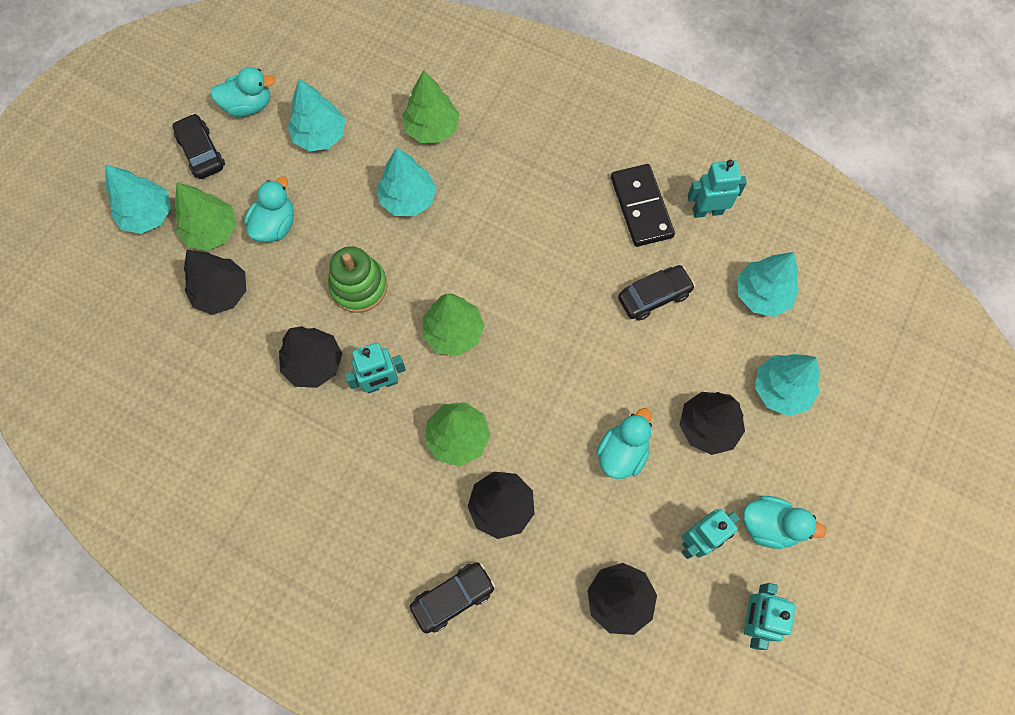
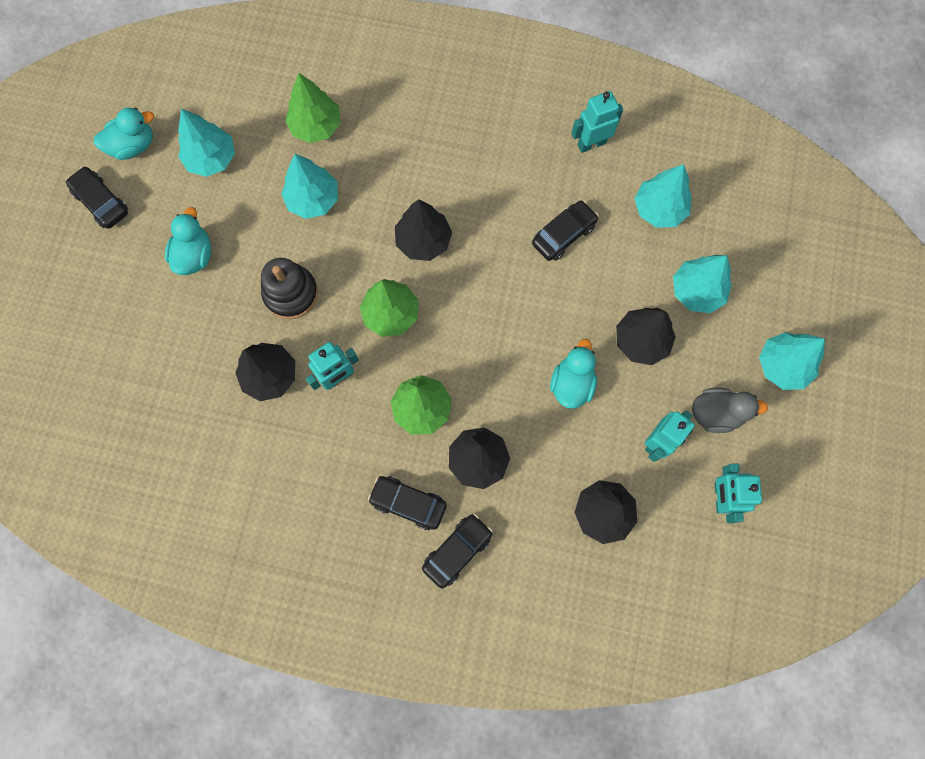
camera: 15 degrees left, 5 degrees up
turquoise tree [105,164,171,234] -> turquoise tree moved to [759,332,825,390]
green tree [175,182,237,251] -> none
black tree [184,250,246,315] -> black tree moved to [395,200,452,261]
green stacking toy [328,246,387,313] -> black stacking toy [261,258,318,319]
black domino [611,164,675,247] -> none
turquoise duck [743,496,826,549] -> grey duck [692,388,768,433]
none -> black car [368,476,447,530]

